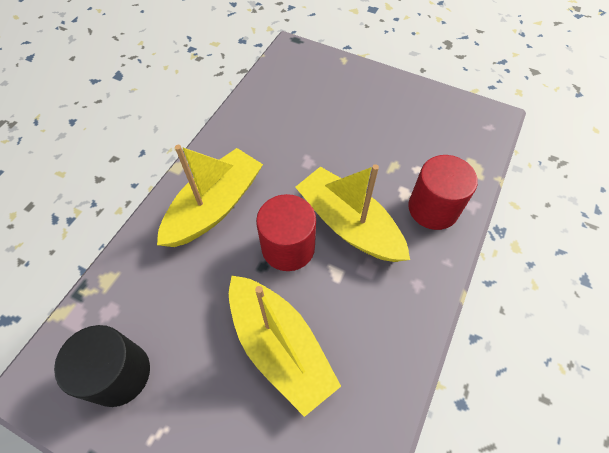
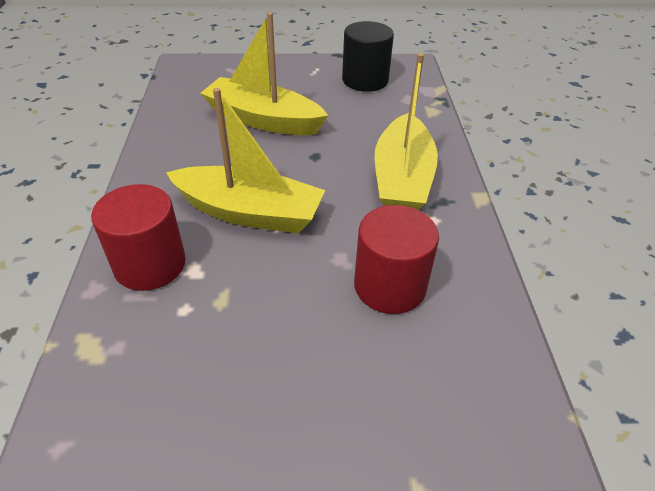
camera: 150 degrees right, 15 degrees down
red cylinder [256,194,316,271] -> red cylinder moved to [354,205,439,314]

